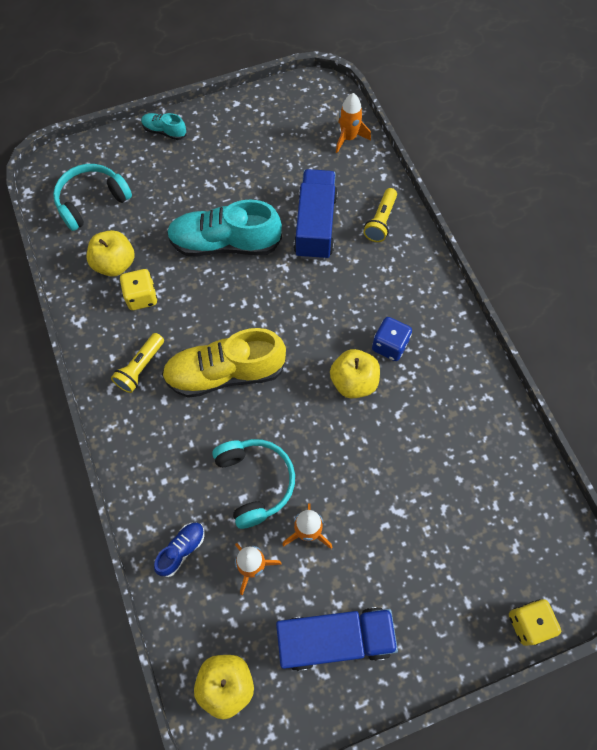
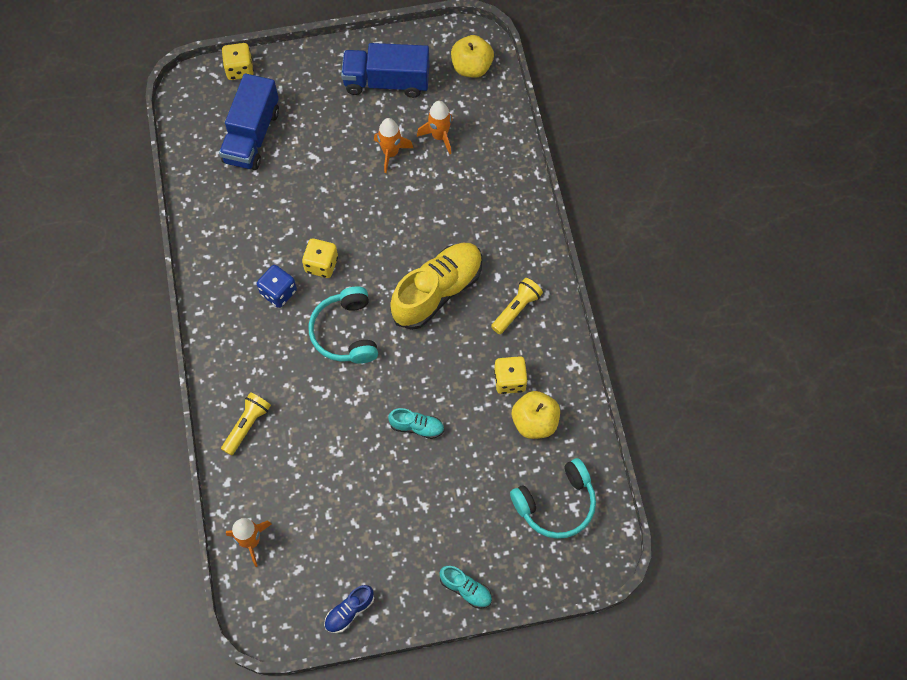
camera: 170 degrees left, 0 degrees up
blue shoe [154,523,205,577] -> blue shoe moved to [324,585,374,633]
yellow shoe [162,328,286,398] -> yellow shoe turned 45 degrees counterclockwise [390,243,482,330]
turquoise shoe [167,200,282,257] -> turquoise shoe [388,408,444,439], size x0.47
turquoise headphones [212,439,295,529] -> turquoise headphones moved to [309,286,378,364]
blue truck [294,169,338,260] -> blue truck moved to [219,73,279,170]
yellow apple [330,349,380,398] -> yellow dice [302,238,338,278]

